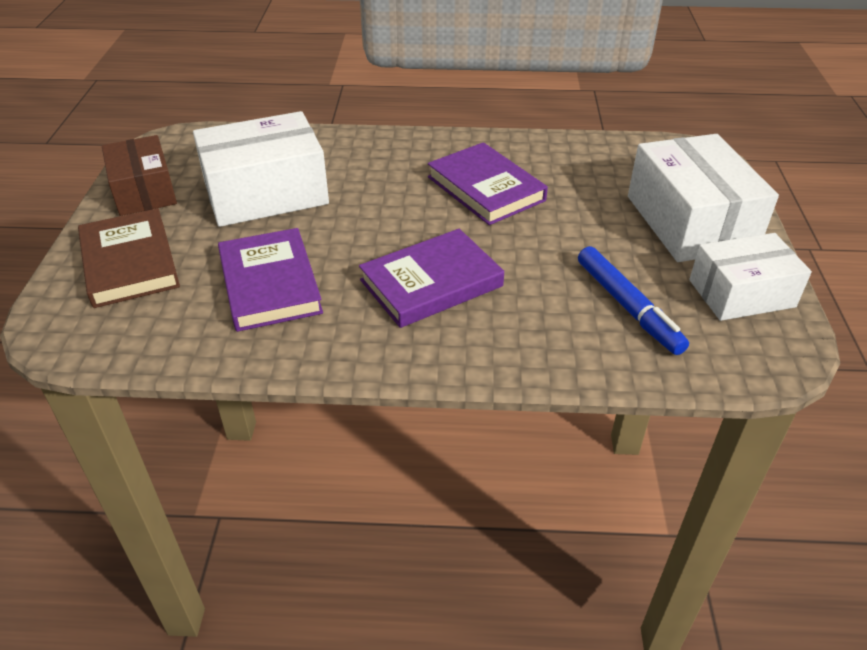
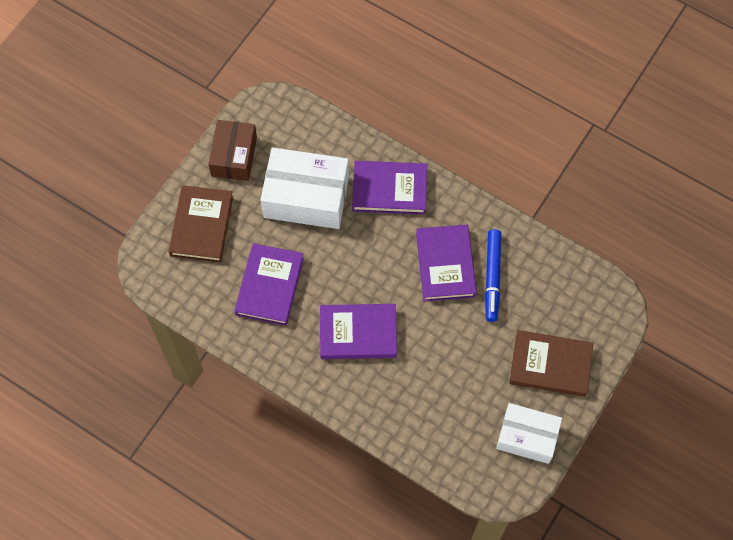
camera: 30 degrees right, 25 degrees up
blue marker [578,246,689,355] -> blue marker moved to [485,229,501,322]
white box [628,134,779,262] -> brown book [509,330,594,397]
none -> purple book [352,161,427,215]

